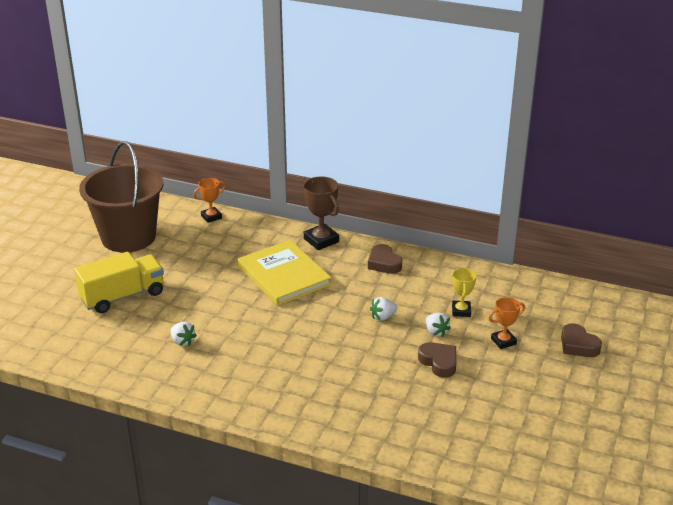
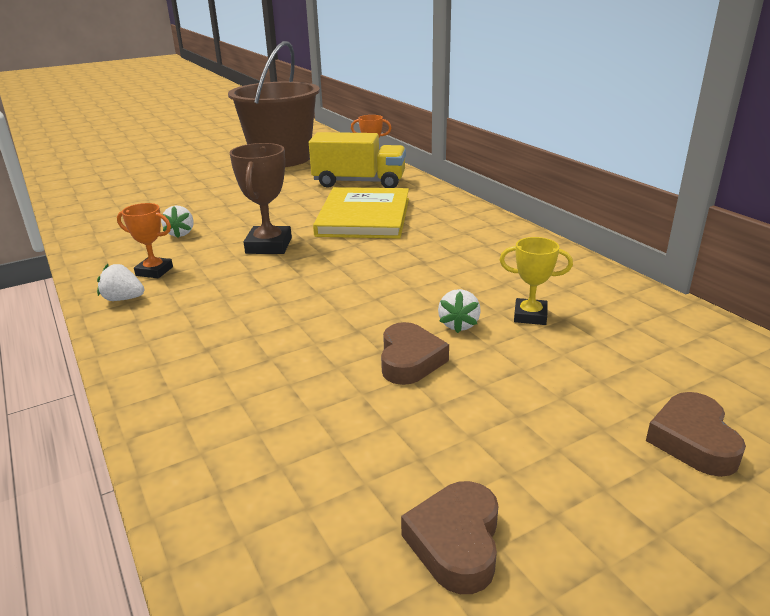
camera: 40 degrees right, 5 degrees down
yellow truck [74,252,164,313] -> yellow truck moved to [309,132,406,188]
brown trophy [304,177,339,250] -> brown trophy moved to [229,143,292,254]
brown heart [368,244,402,274] -> brown heart moved to [401,481,498,594]
white strawberry [370,297,398,321] -> white strawberry moved to [97,264,144,301]
yellow trophy [452,268,476,317] -> yellow trophy turned 60 degrees clockwise [500,237,573,325]
orange trophy [489,297,525,349] -> orange trophy moved to [117,203,173,278]

